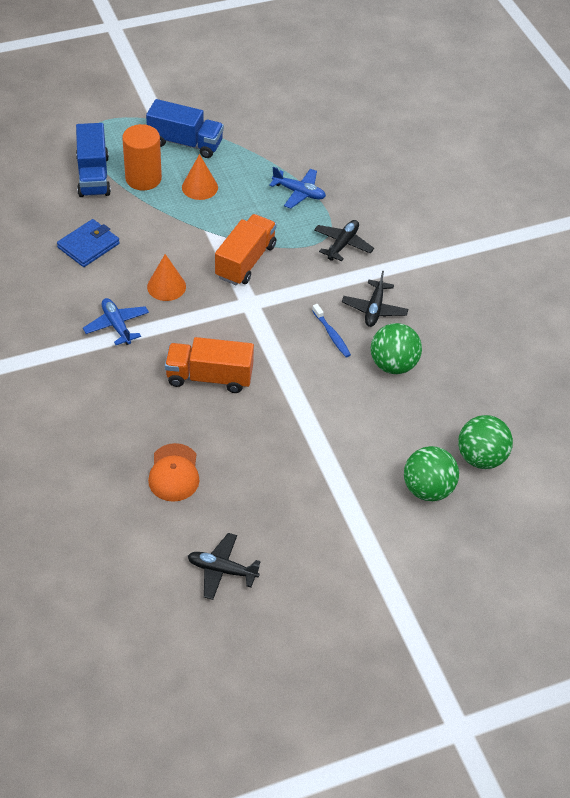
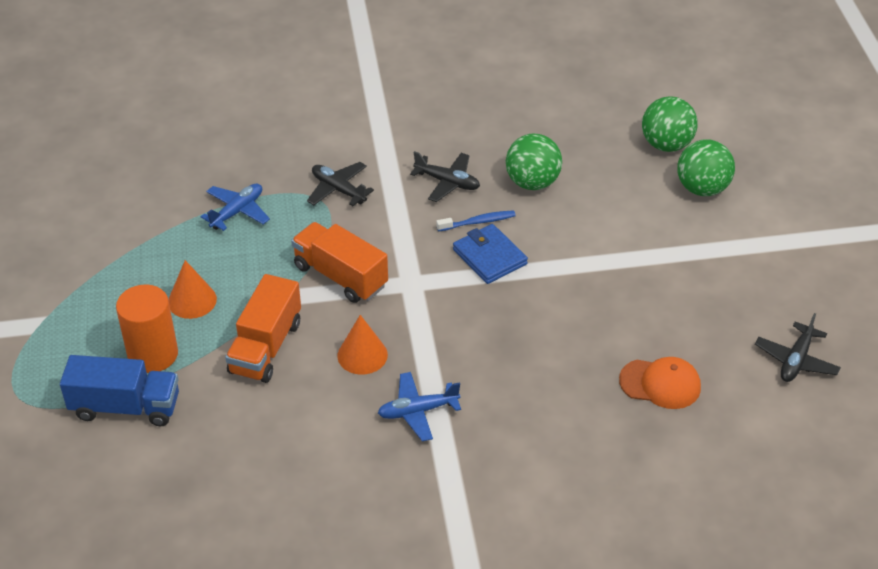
camera: 75 degrees left, 5 degrees down
blue wallet [57,219,120,267] -> blue wallet moved to [453,224,528,284]
blue truck [146,99,224,158] -> none
orange truck [165,337,254,393] -> orange truck moved to [225,274,301,383]

